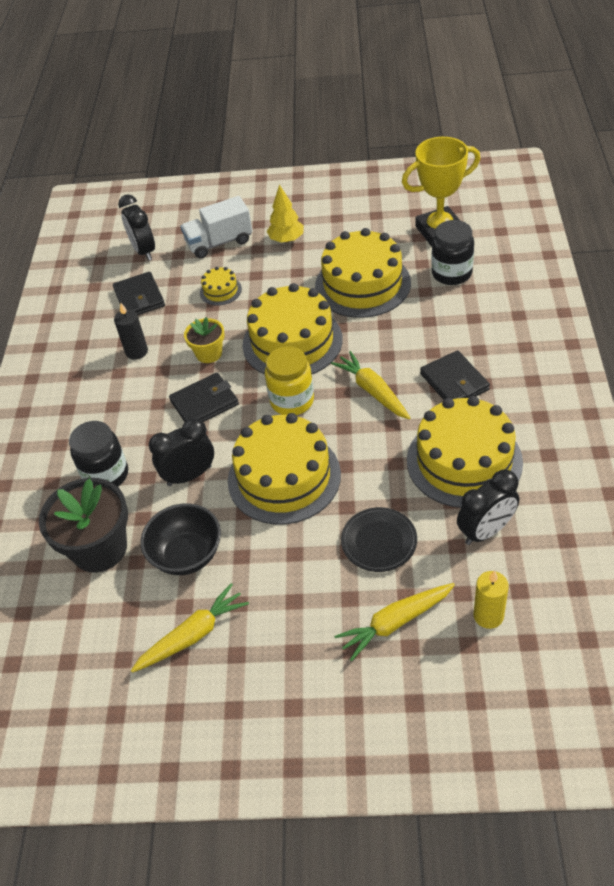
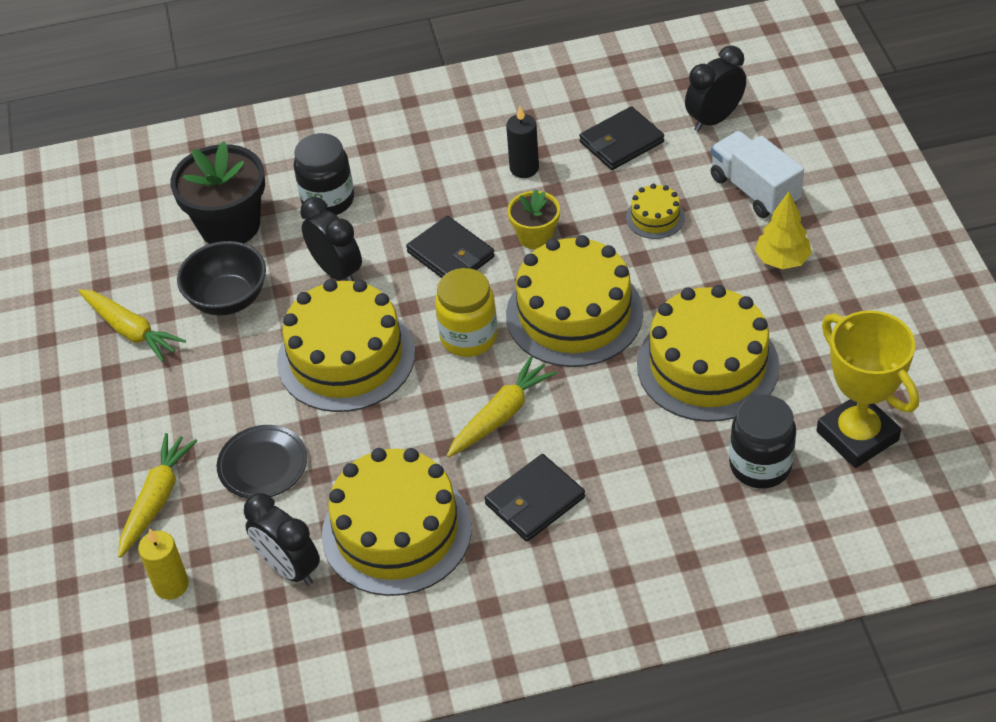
camera: 75 degrees right, 0 degrees up
yellow carrot [334,583,455,661] -> yellow carrot turned 60 degrees clockwise [118,433,197,558]

